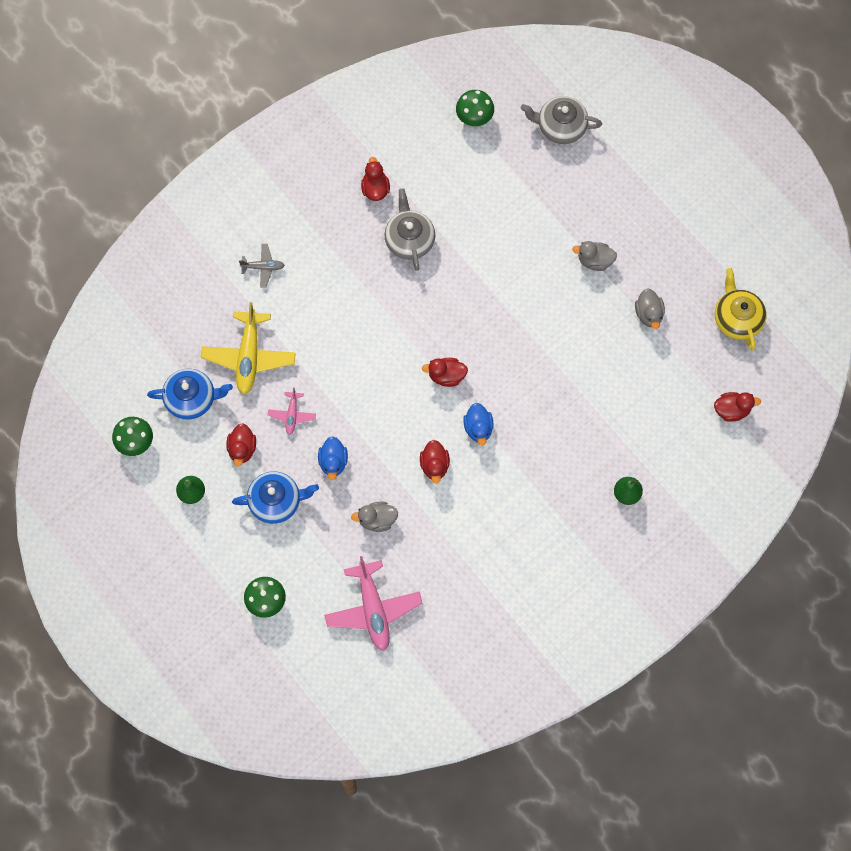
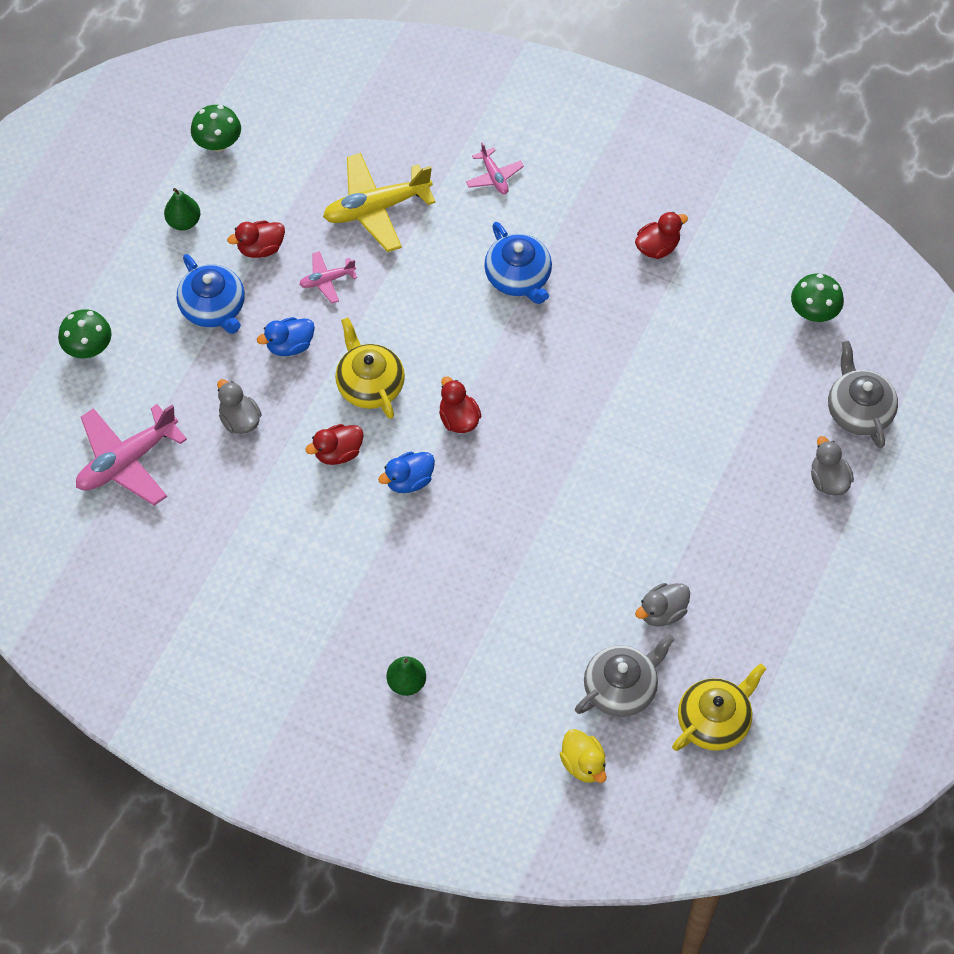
camera: 65 degrees right, 10 degrees down
blue teapot [147,369,233,420] -> blue teapot moved to [484,222,552,304]
grey plane [239,244,285,288] -> pink plane [466,142,524,194]
grey teapot [384,188,435,271] -> grey teapot moved to [575,634,675,717]
grey duck [572,241,617,271] -> grey duck moved to [811,436,854,495]
red duck [714,392,761,422] -> yellow duck [560,729,607,783]
none -> yellow teapot [335,317,405,419]

